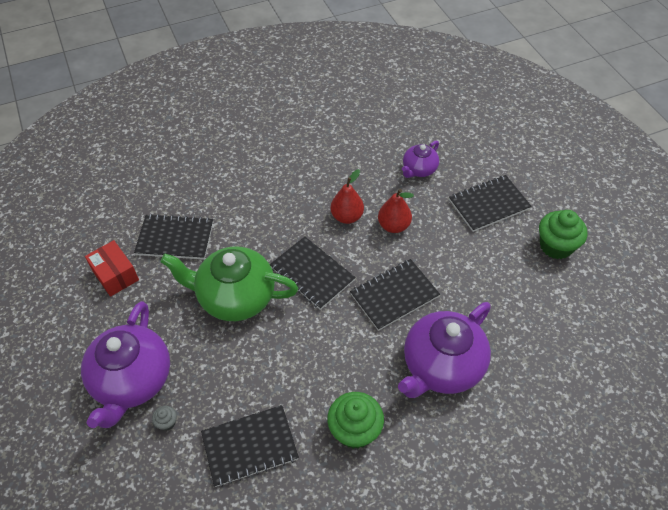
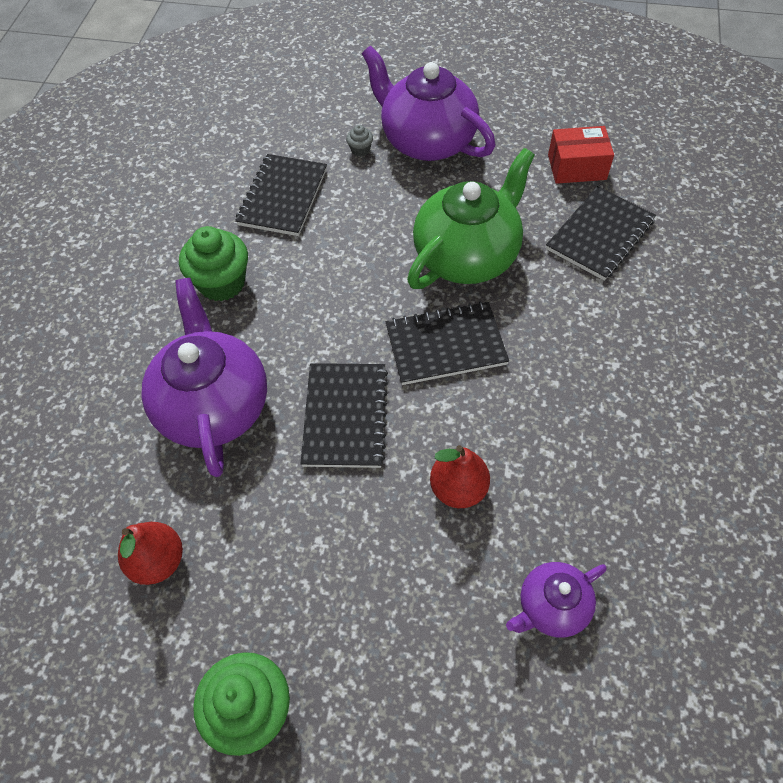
camera: 125 degrees right, 5 degrees up
red pear [331,169,364,224] -> red pear moved to [118,522,183,585]
purple teapot [402,141,439,178] -> purple teapot turned 105 degrees counterclockwise [506,562,607,638]
black notebook [449,175,532,232] -> none

